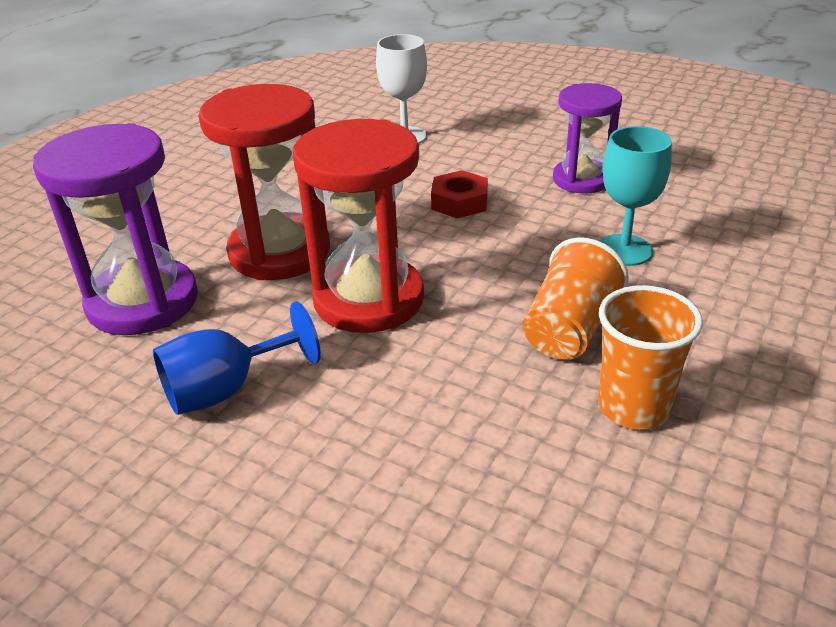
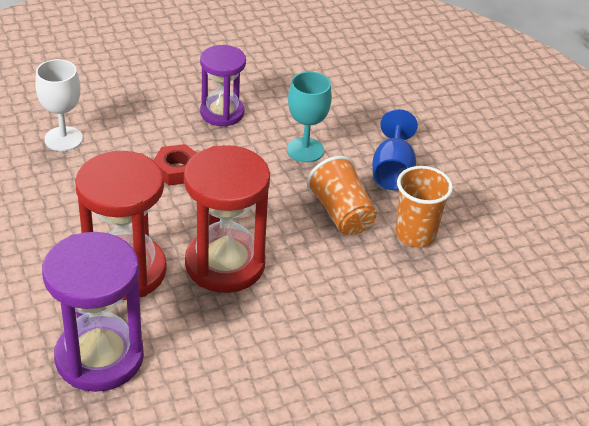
camera: 55 degrees left, 5 degrees up
blue goblet [153,301,321,415] -> blue goblet moved to [372,109,418,190]

